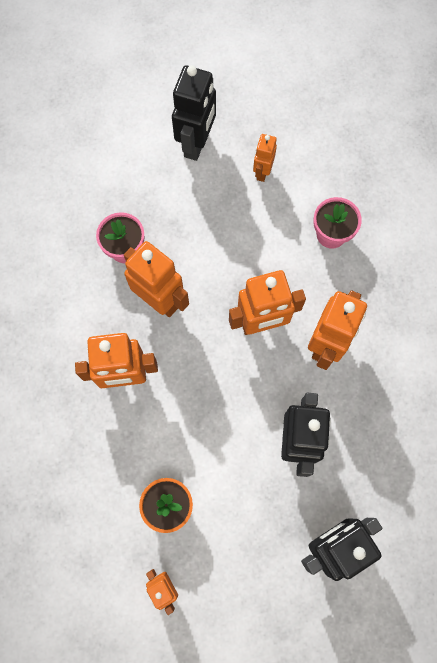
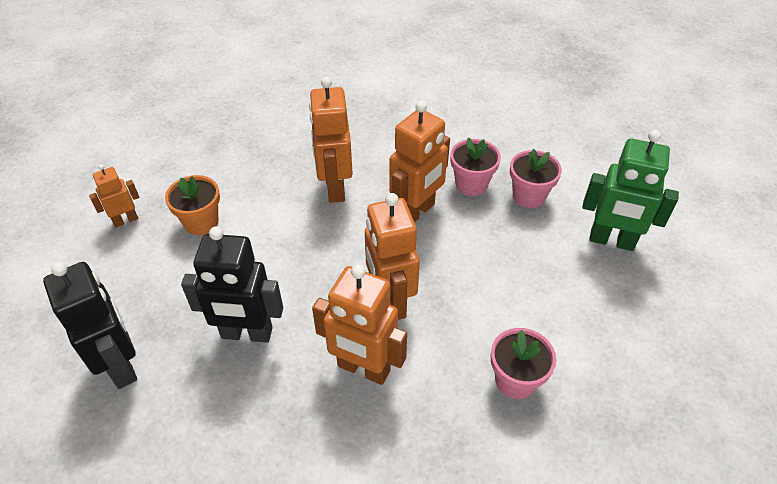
camera: 90 degrees right, 25 degrees down
black robot [172,65,216,161] -> green robot [582,130,679,251]
orange robot [253,134,277,182] -> none
none -> pink flower pot [510,149,562,208]

